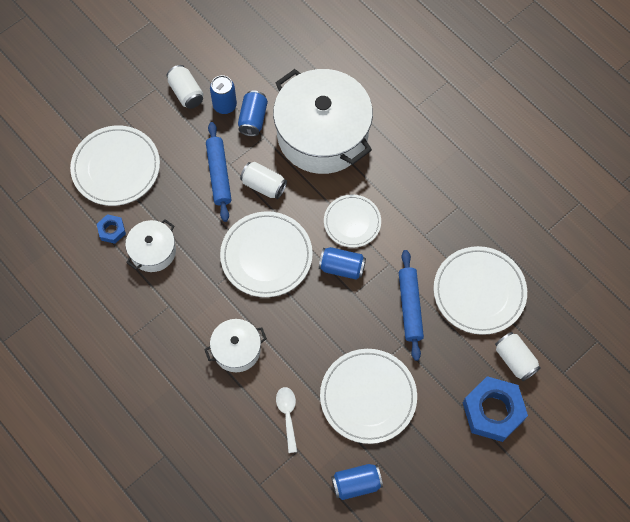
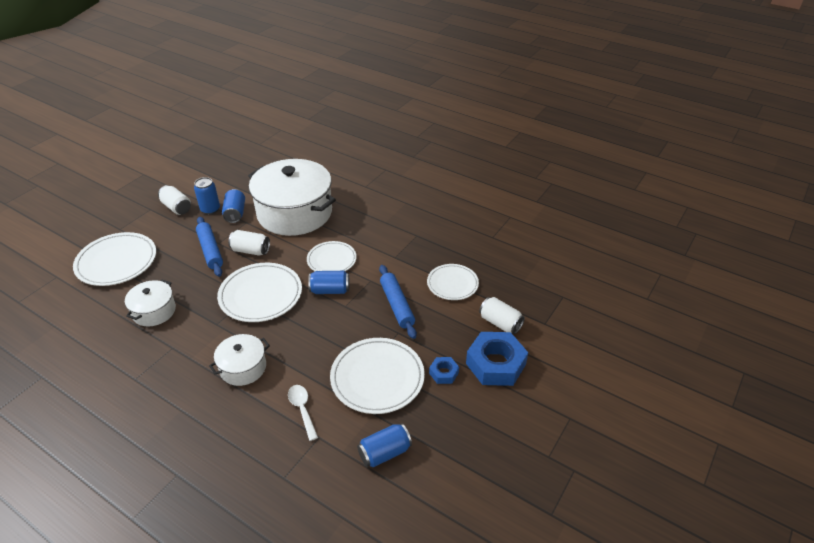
camera: 15 degrees left, 25 degrees down
blue nut [97,214,126,244] -> blue nut moved to [429,357,459,384]
white plate [434,246,527,335] -> white plate [427,264,479,300], size x0.63

